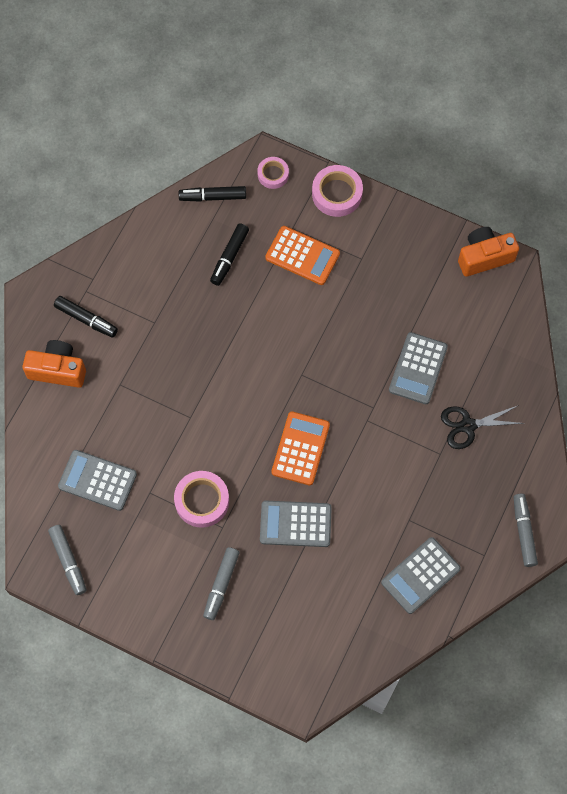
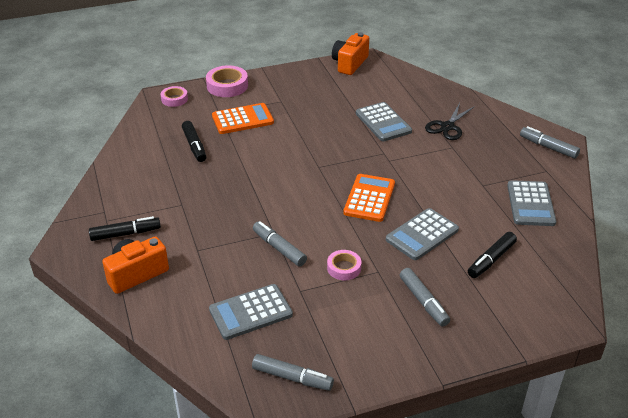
camera: 45 degrees left, 30 degrees down
pink tape [174,471,229,527] -> pink tape [327,250,361,280], size x0.62
black marker [179,186,246,202] -> black marker moved to [468,232,517,278]
orange calculator [272,411,330,485] -> orange calculator turned 45 degrees clockwise [343,174,395,222]
none -> grey marker [253,221,307,267]

